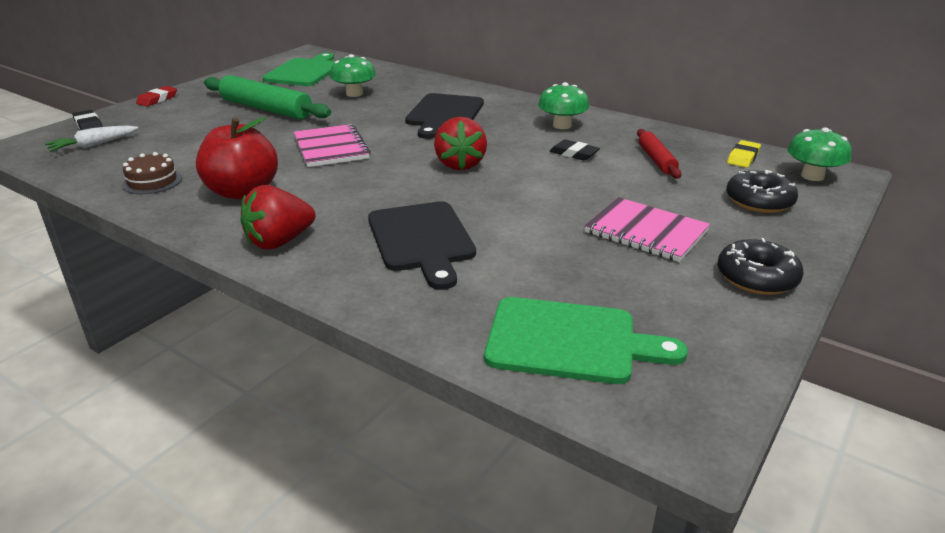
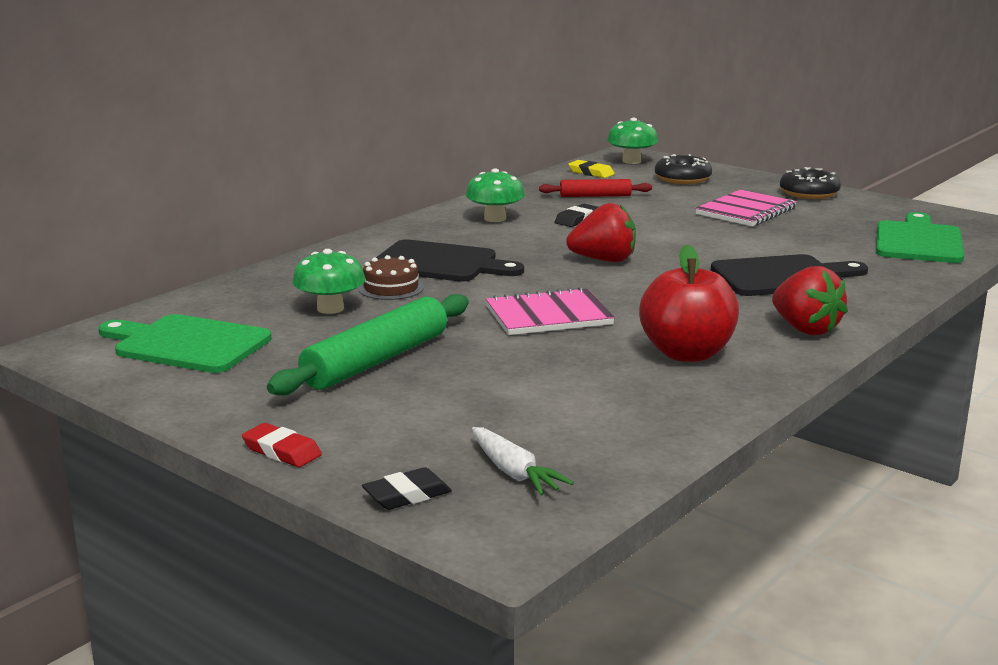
camera: 85 degrees left, 10 degrees down
brown cake [122,152,182,194] -> brown cake moved to [358,255,424,300]

